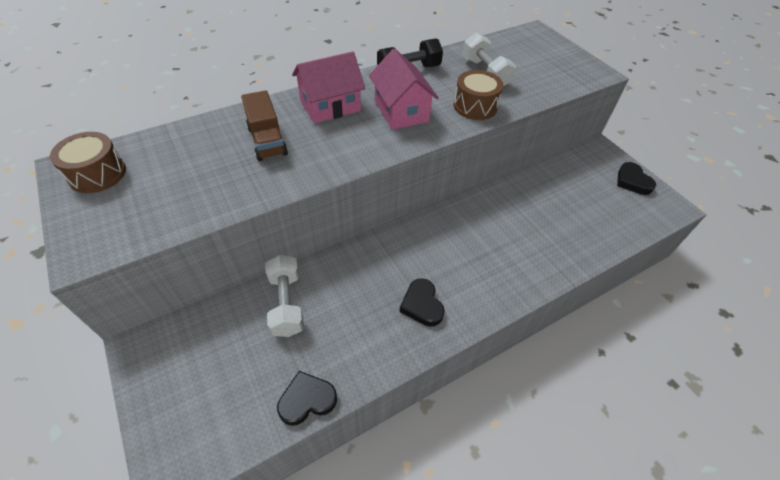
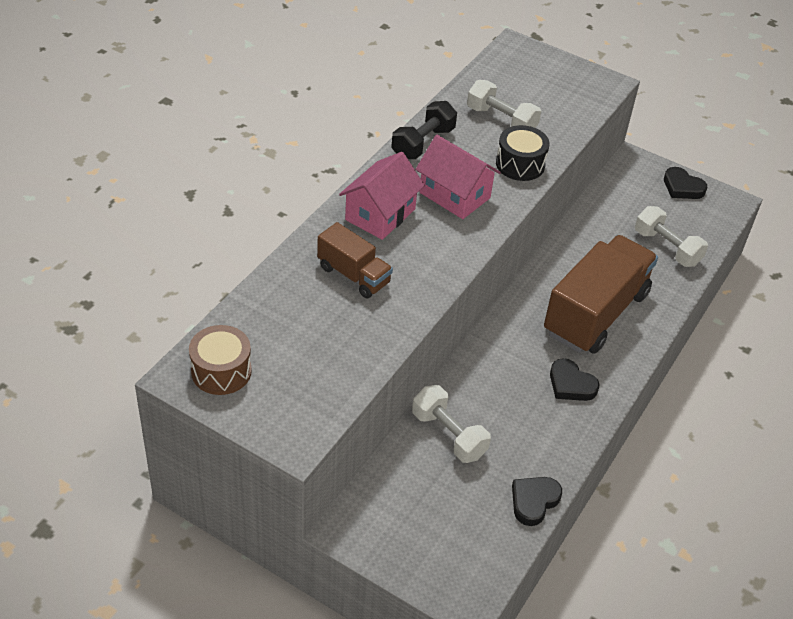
camera: 30 degrees left, 5 degrees down
brown drum [454,70,504,120] -> black drum [496,125,550,181]
none -> brown truck [544,235,658,354]
none -> white dumbbell [635,206,708,267]

